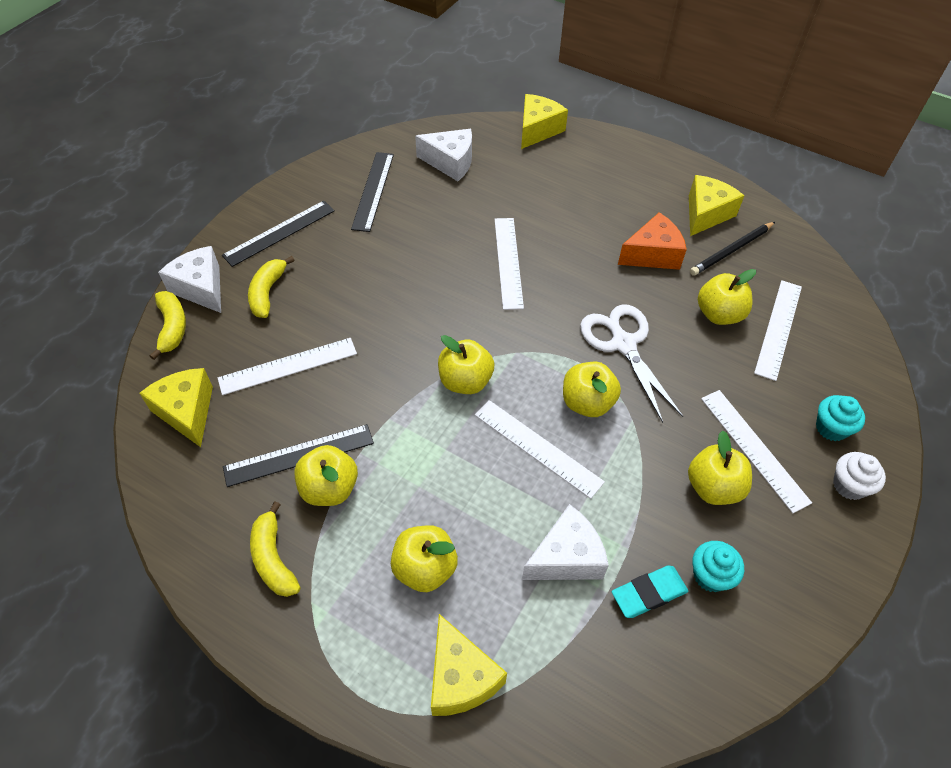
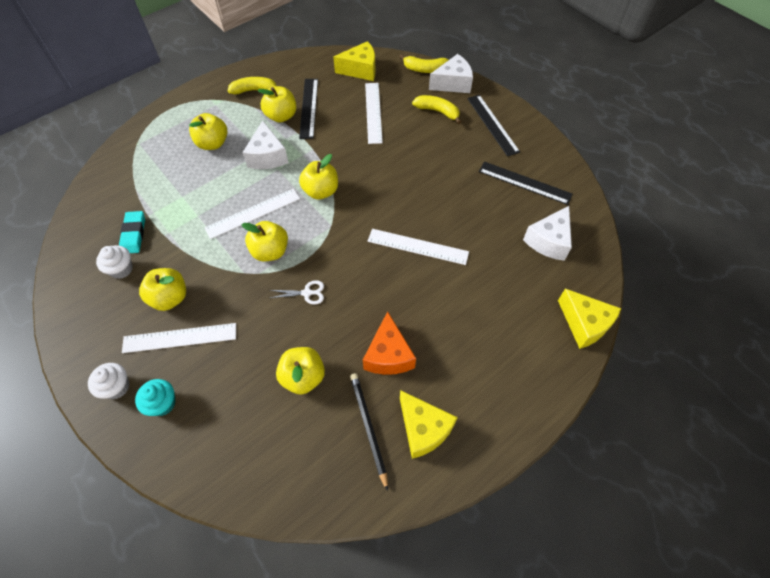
camera: 110 degrees right, 5 degrees up
yellow cheese [431,614,507,716] -> none
white cheese [522,504,609,580] -> white cheese moved to [242,121,288,169]
white scissors [580,305,683,423] -> white scissors [270,280,324,305], size x0.49
turquoise cupcake [692,541,744,592] -> white cupcake [96,245,133,279]
white ruler [754,281,802,381] -> none

